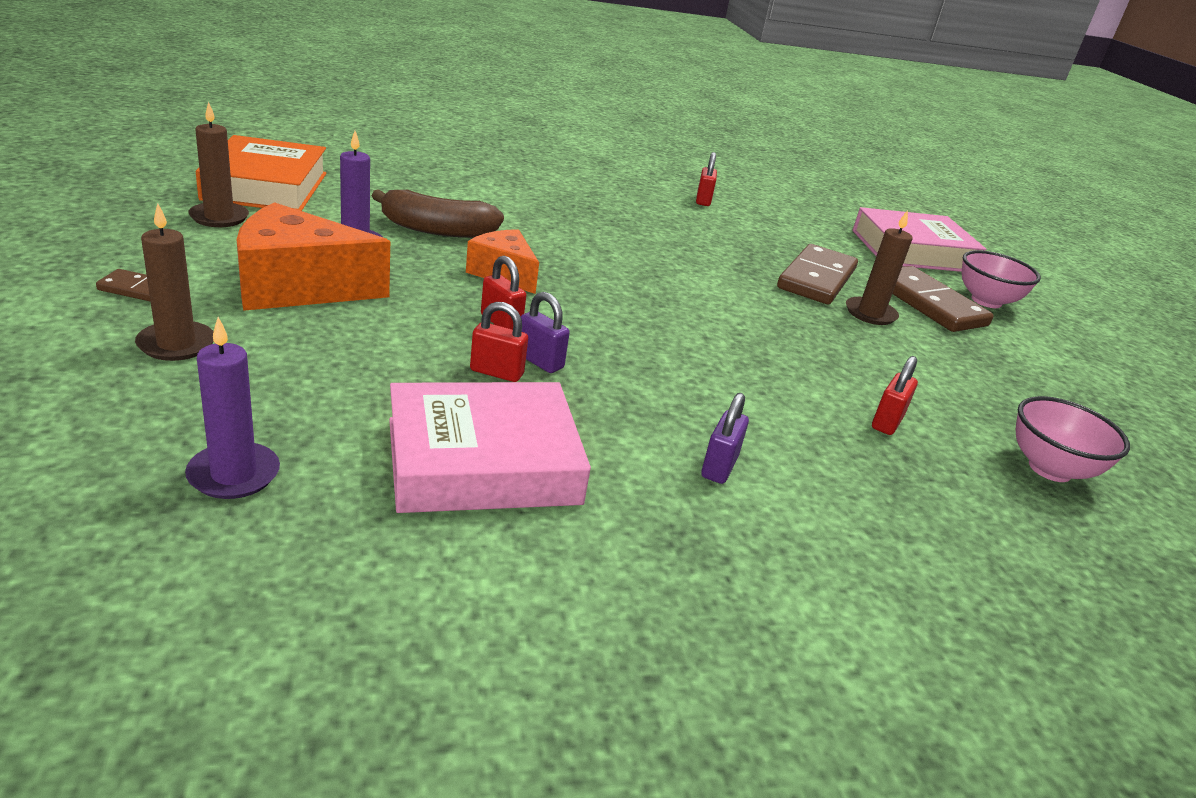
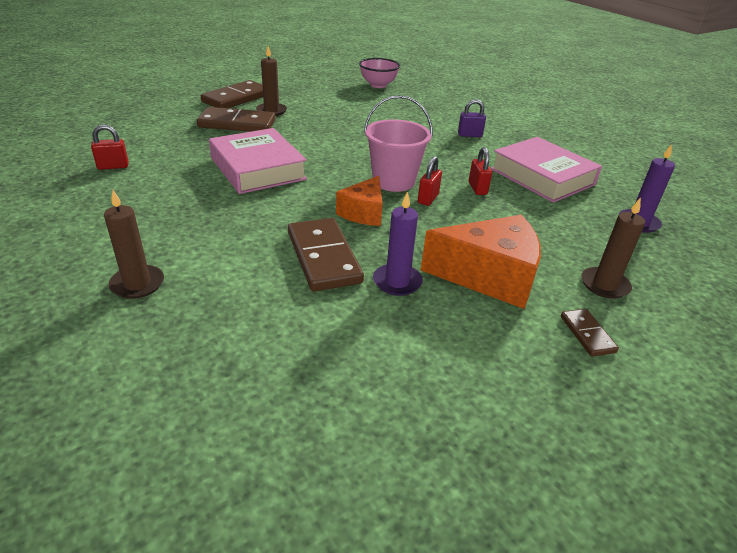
camera: 110 degrees left, 5 degrees up
brown candle [188,101,249,227] -> brown candle moved to [104,190,164,299]
orange book [196,135,327,211] -> none
orange cheese [236,202,390,311] -> orange cheese turned 60 degrees counterclockwise [421,215,541,309]
brown banana [372,189,504,238] -> brown domino [288,218,364,291]
purple padlock [521,292,570,373] -> none
pink book [852,207,986,272] -> pink book moved to [209,128,307,194]
red padlock [872,356,918,435] -> none
pink bowl [962,250,1041,308] -> none
none -> pink bucket [364,95,433,192]

